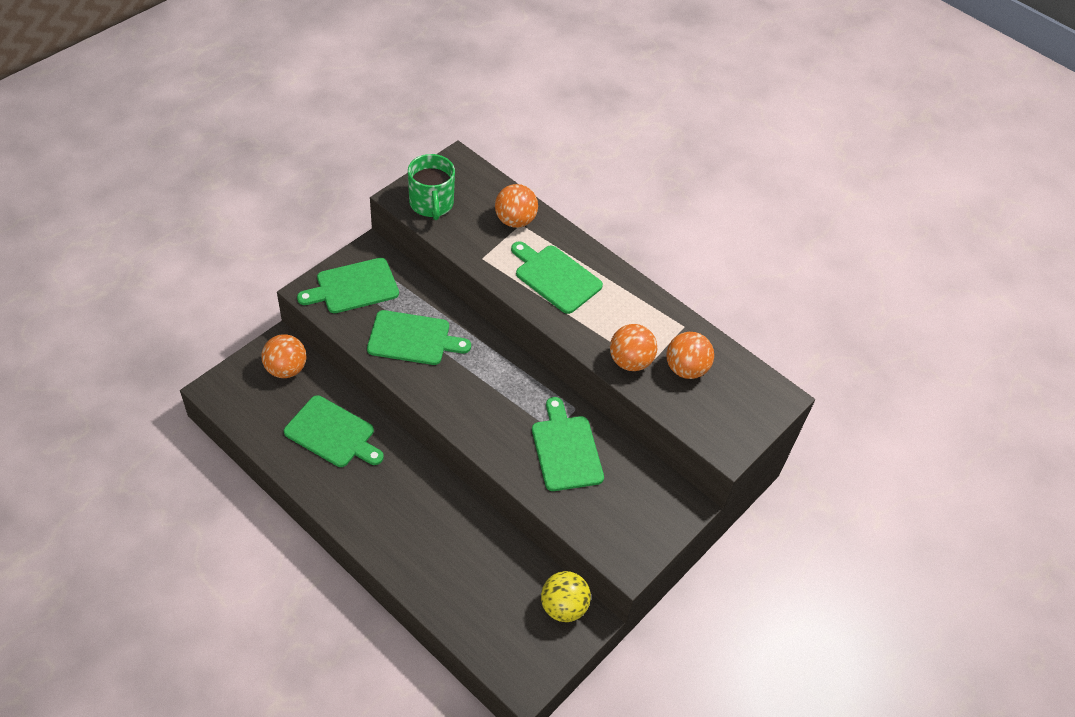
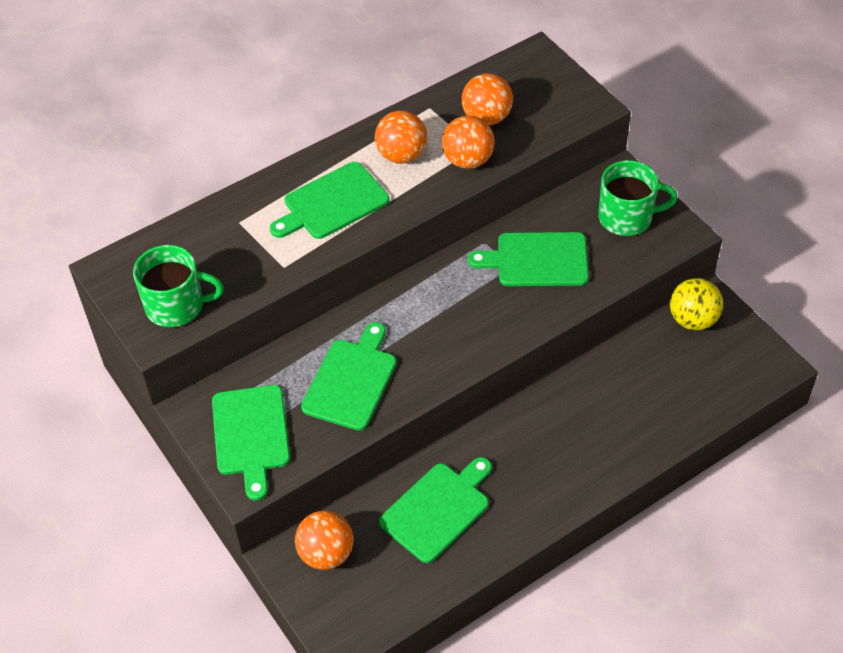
camera: 70 degrees left, 0 degrees up
orange ball [495,184,538,228] -> orange ball moved to [375,111,427,164]
none -> green mug [598,160,678,236]

